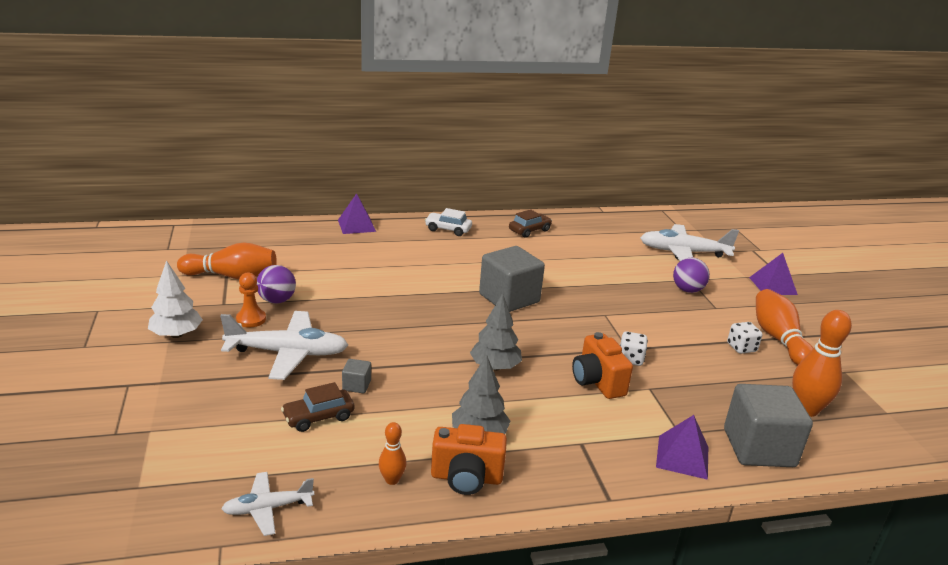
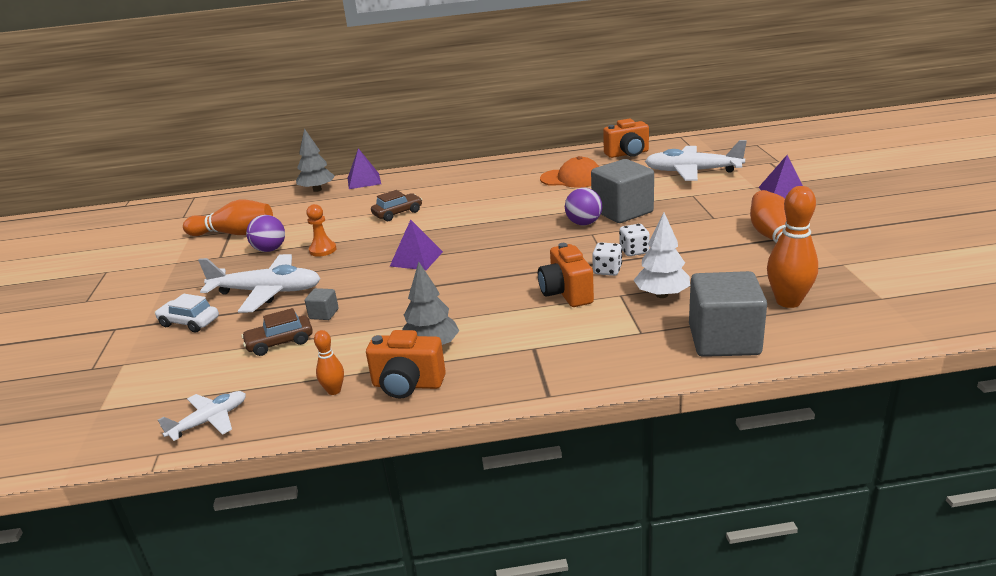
camera: 10 degrees right, 0 degrees up
white tree [148,260,203,338] -> white tree moved to [634,213,690,298]
white plane [221,472,314,536] -> white plane turned 150 degrees clockwise [158,391,246,441]
orange pawn [236,273,266,327] -> orange pawn moved to [306,204,336,257]
white car [425,208,472,236] -> white car moved to [155,294,219,333]
grey tree [470,293,522,371] -> grey tree moved to [296,128,335,192]
grey cube [479,246,545,312] -> grey cube moved to [591,159,654,223]
brown car [509,209,552,238] -> brown car moved to [371,190,422,221]
purple pyramid [656,415,708,480] -> purple pyramid moved to [390,220,443,270]
purple ball [673,258,710,293] -> purple ball moved to [565,188,602,225]
white dice [727,322,763,354] -> white dice moved to [619,224,650,256]
none -> orange cap [540,156,600,188]
none -> orange camera [603,119,649,158]

